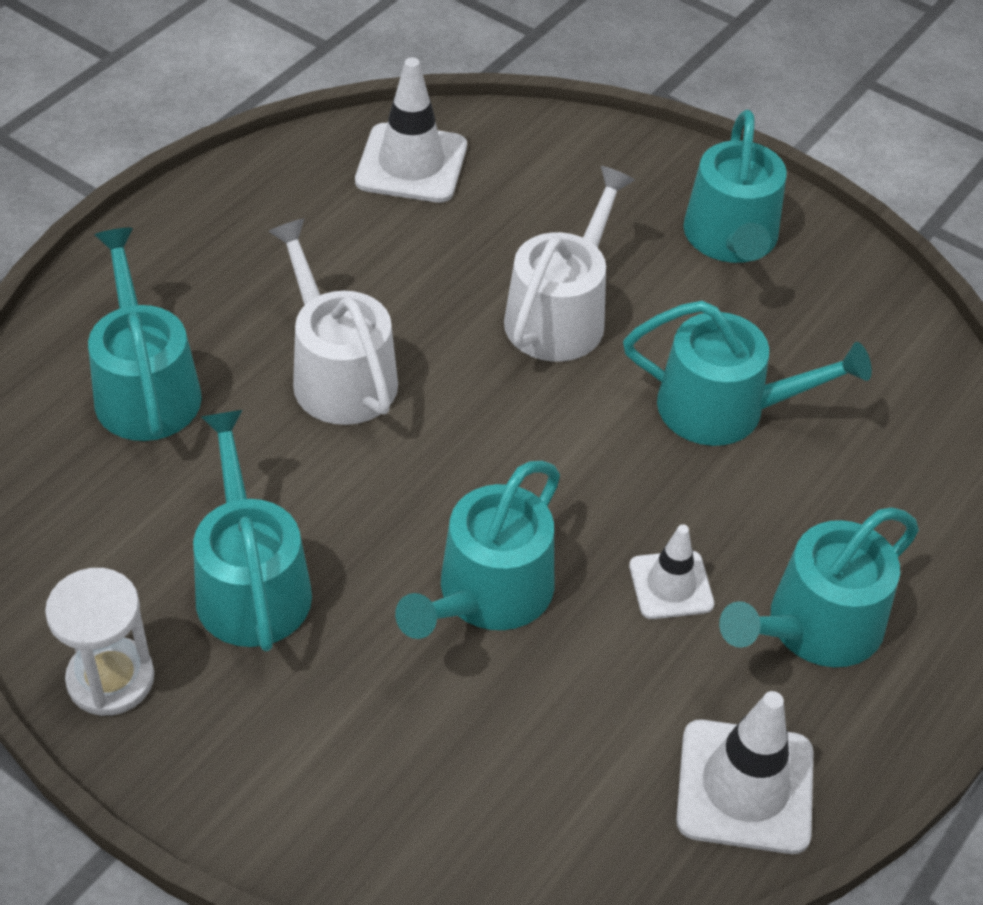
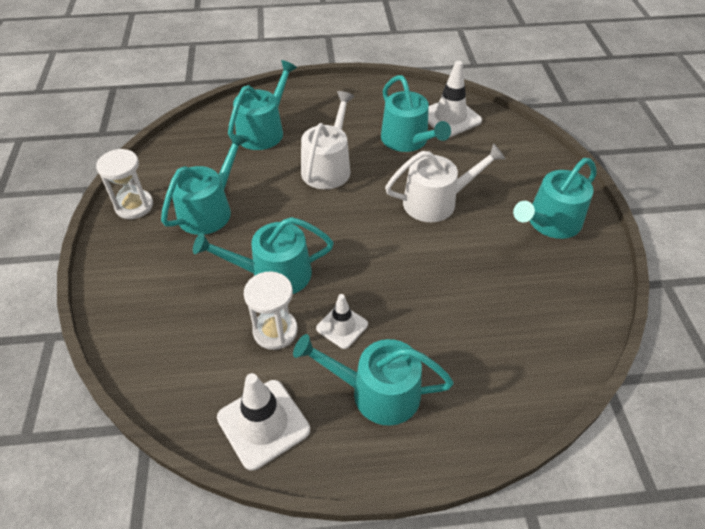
camera: 50 degrees right, 0 degrees up
turquoise watering can [623,301,872,446] -> turquoise watering can moved to [381,75,451,152]
none -> white hourglass [244,272,298,350]

